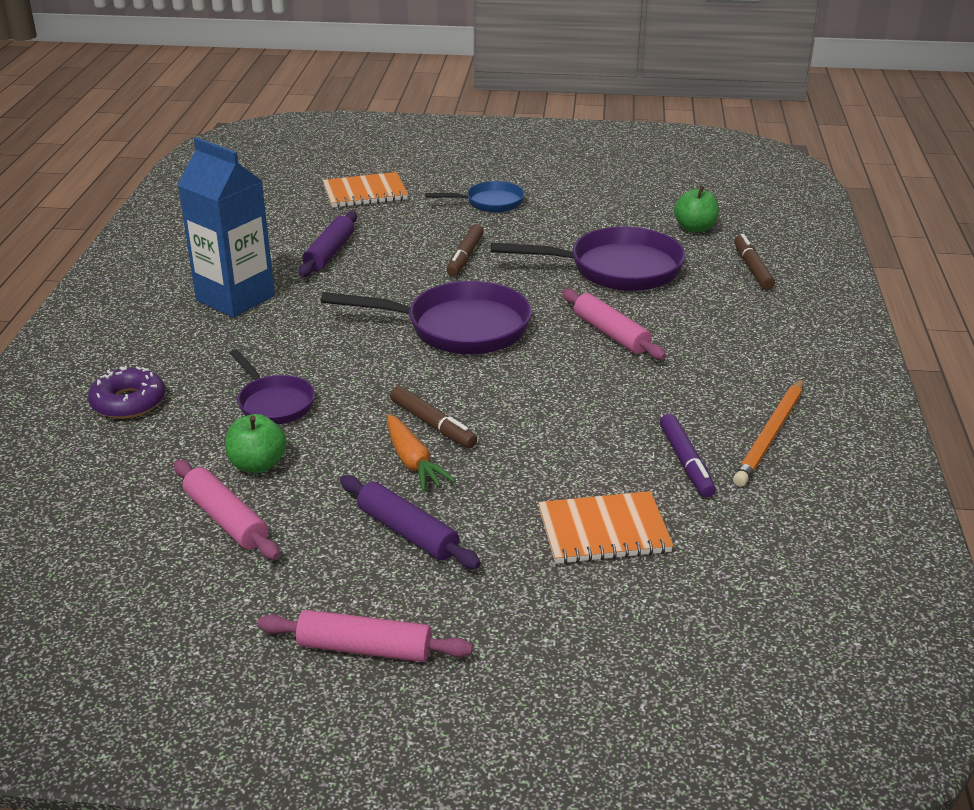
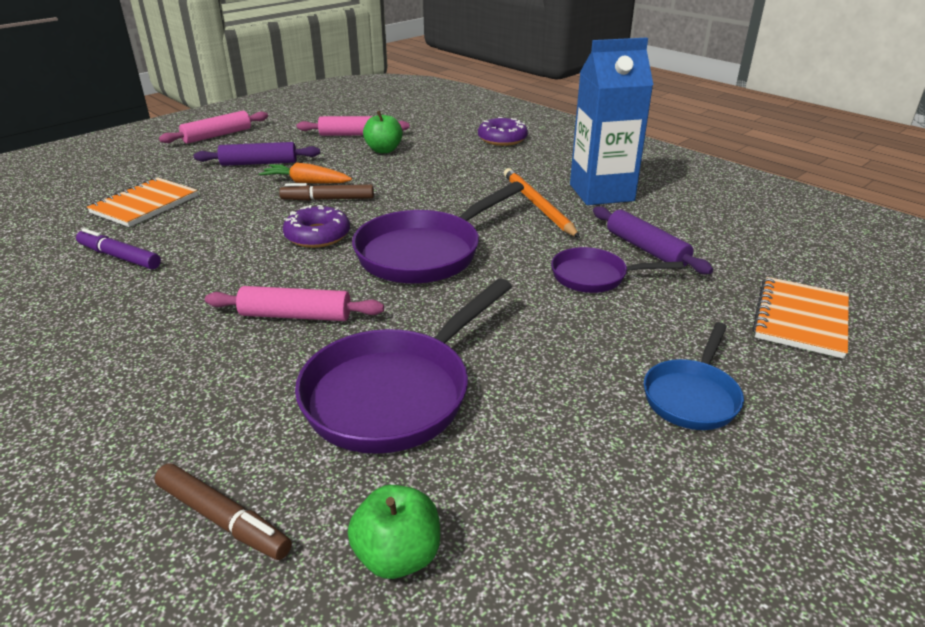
camera: 130 degrees right, 0 degrees up
purple pan [230,349,315,424] -> purple pan moved to [551,247,684,293]
brown marker [447,224,484,276] -> none
orange pencil [733,379,804,487] -> orange pencil moved to [504,168,580,238]
none -> purple donut [283,205,350,248]

